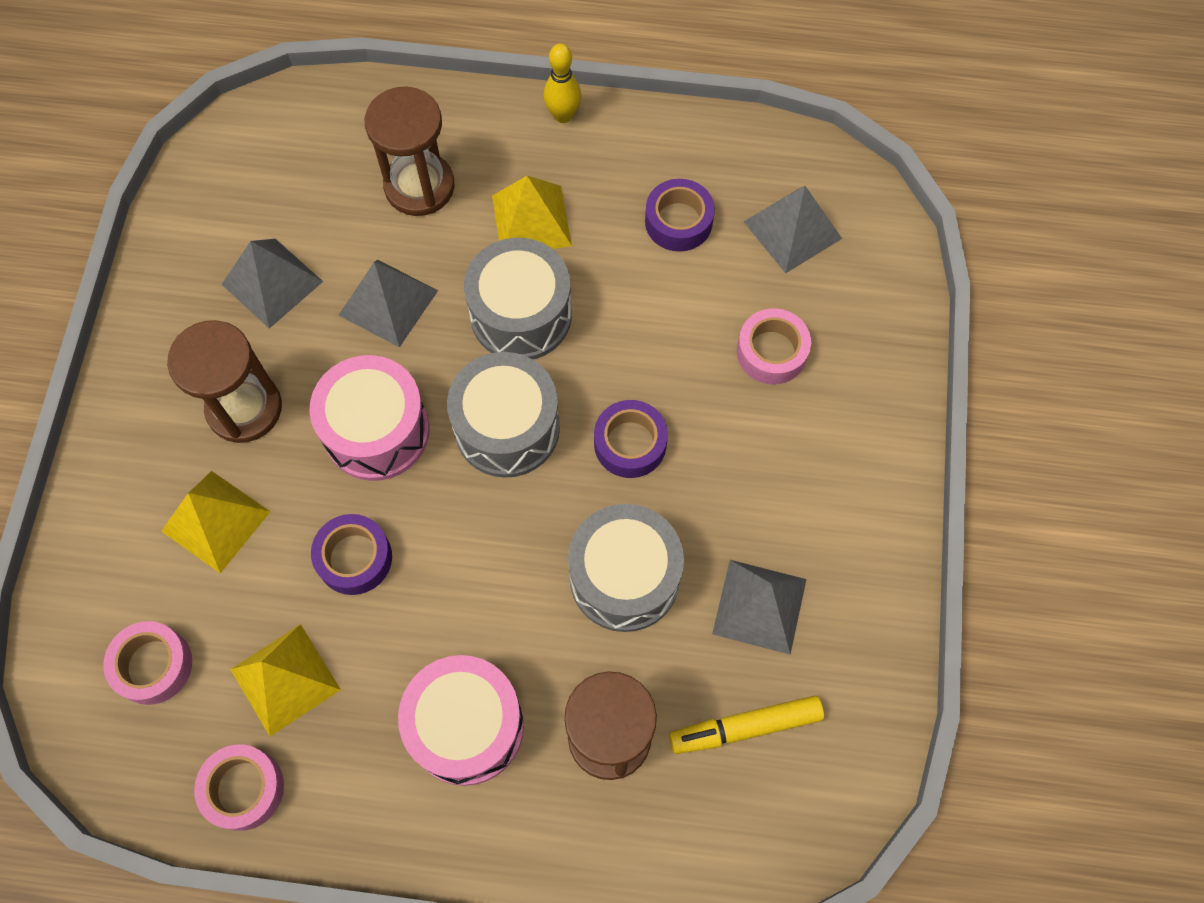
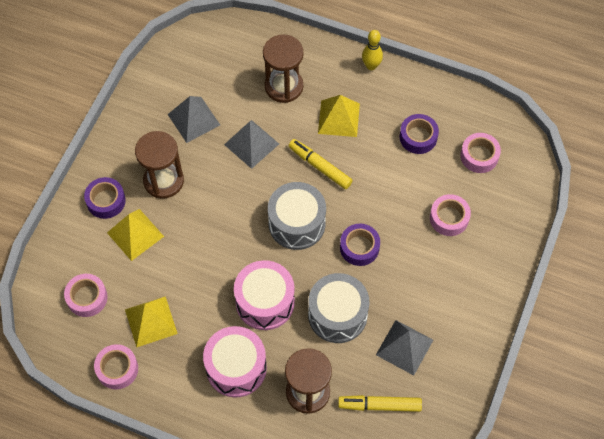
camera: 15 degrees right, 5 degrees down
pink drum [309,355,429,481] -> pink drum moved to [234,260,295,330]
purple tape [311,514,392,595] -> purple tape moved to [84,177,126,219]
grey drum [464,238,572,359] -> yellow marker [289,139,353,189]
grey pyramid [744,186,842,274] -> pink tape [460,133,501,173]

